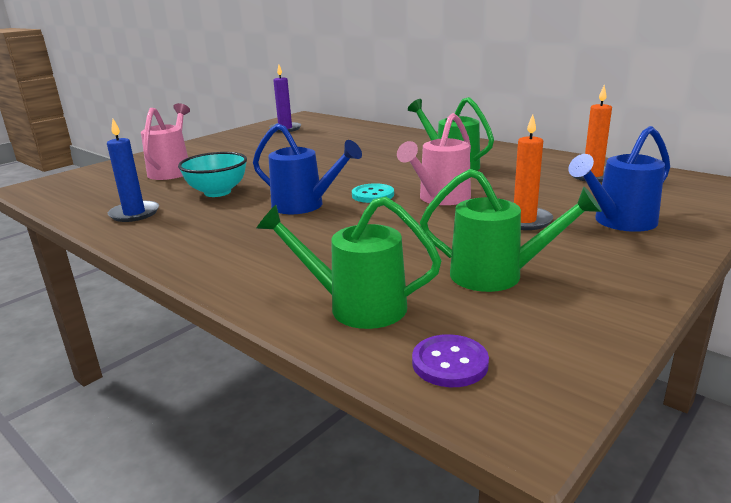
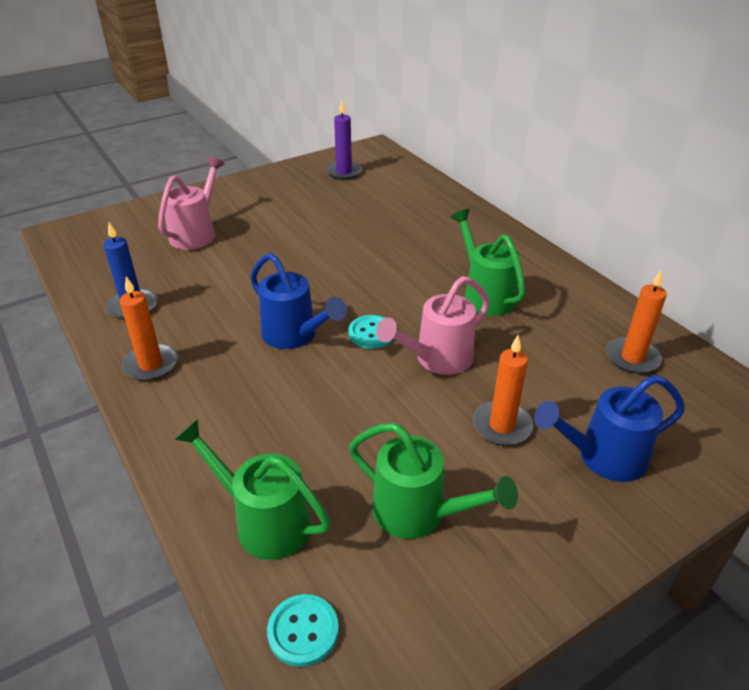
camera: 15 degrees right, 15 degrees up
turquoise bowl [178,152,247,197] -> none
purple button [412,334,489,387] -> turquoise button [267,594,339,667]
none -> orange candle [120,276,178,381]

